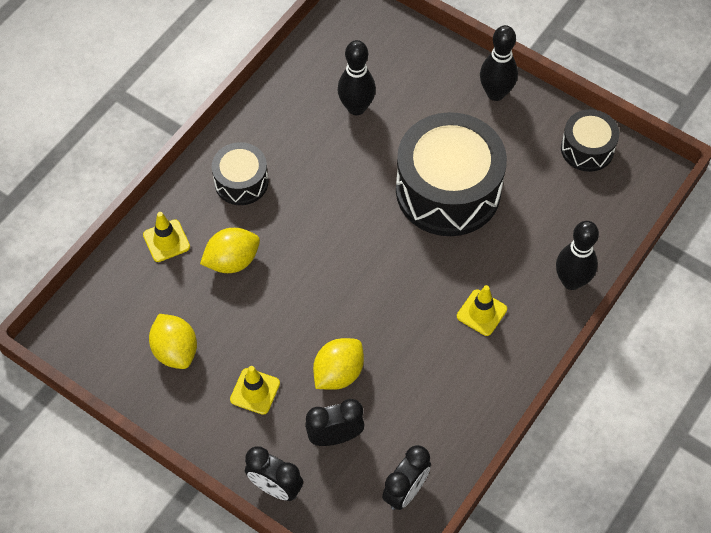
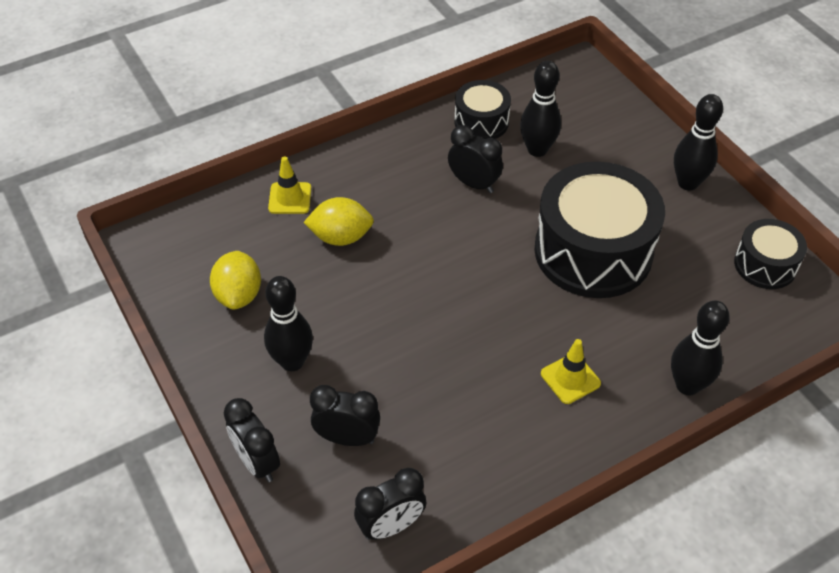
camera: 25 degrees right, 10 degrees down
black drum [212,142,269,205] -> black drum moved to [454,80,511,139]
yellow traffic cone [230,366,280,415] -> black bowling pin [264,276,313,371]
yellow lemon [313,338,364,390] -> none
none -> black clock [448,125,503,193]

